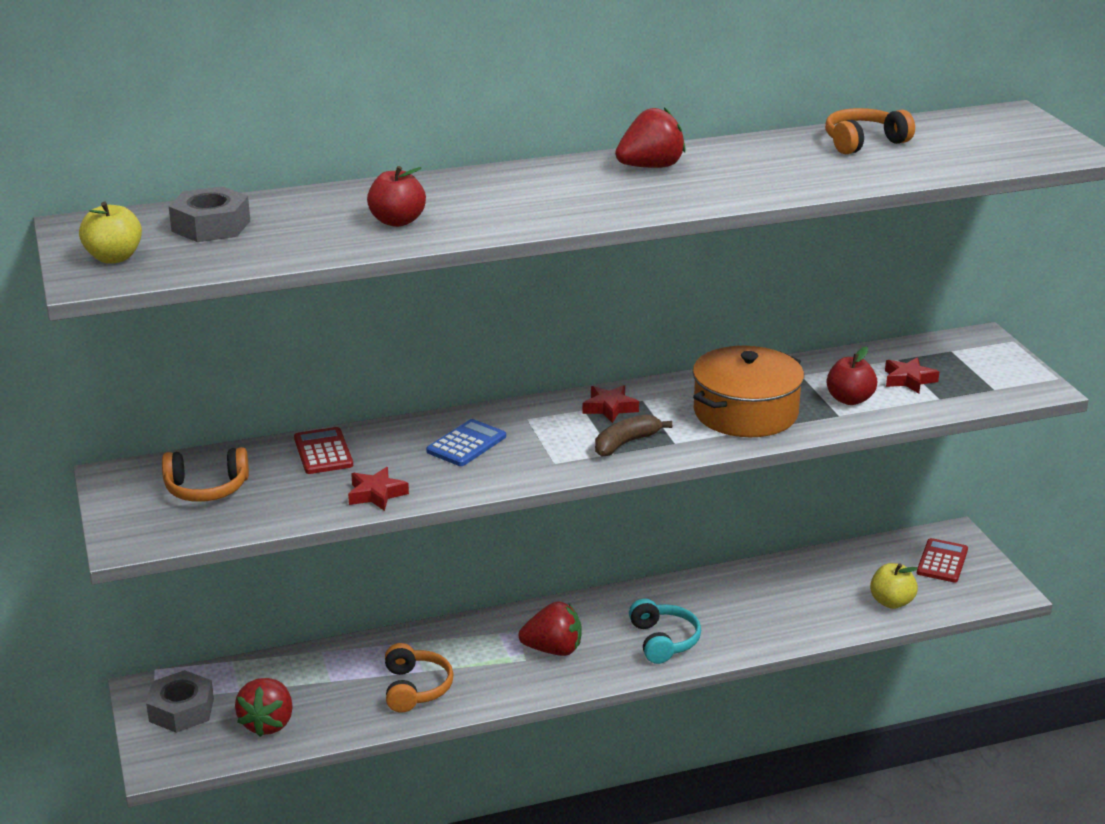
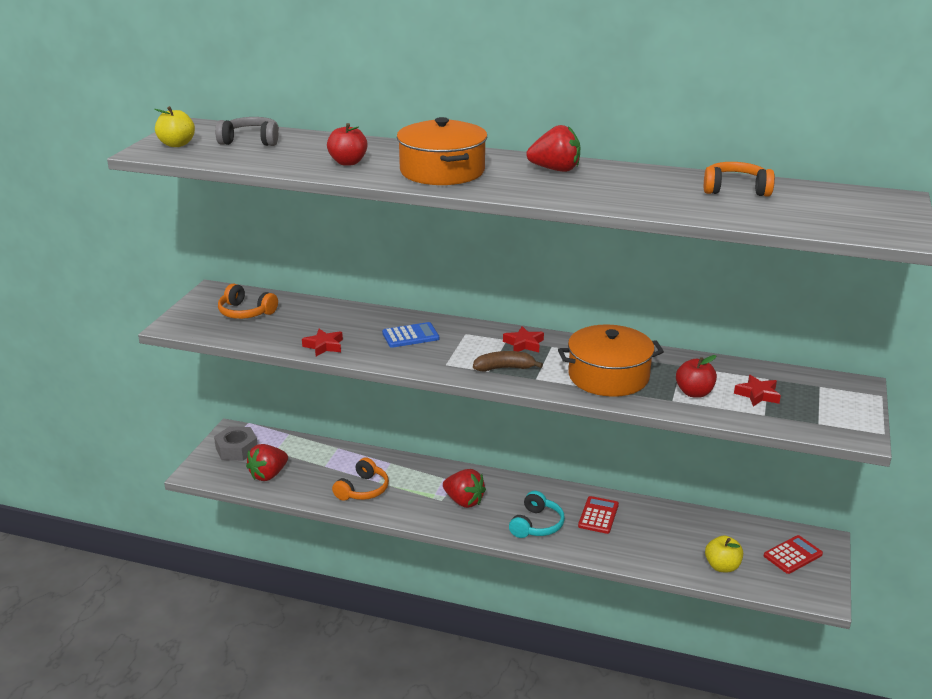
camera: 35 degrees right, 0 degrees up
grey nut [169,186,250,242] -> grey headphones [215,117,279,146]
red calculator [294,427,353,474] -> red calculator moved to [578,496,619,534]
none -> orange pot [397,117,487,185]

